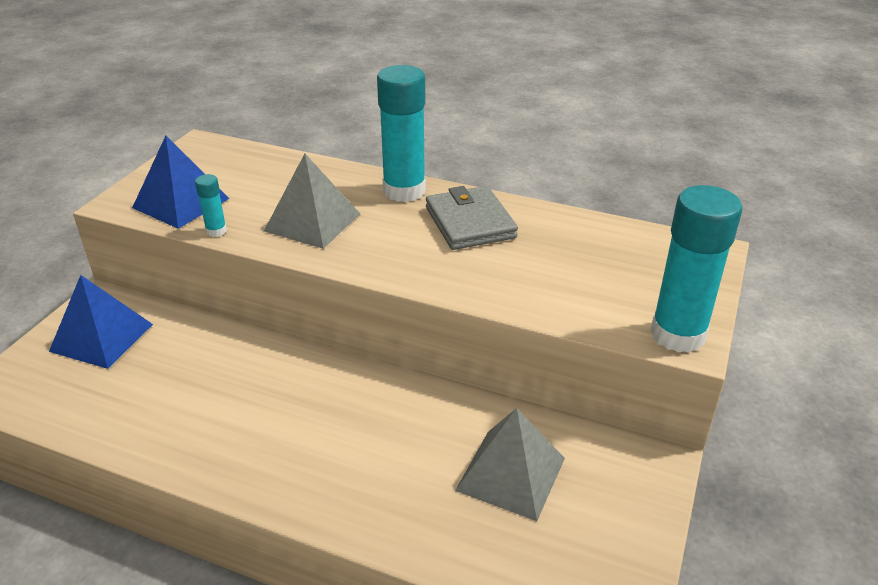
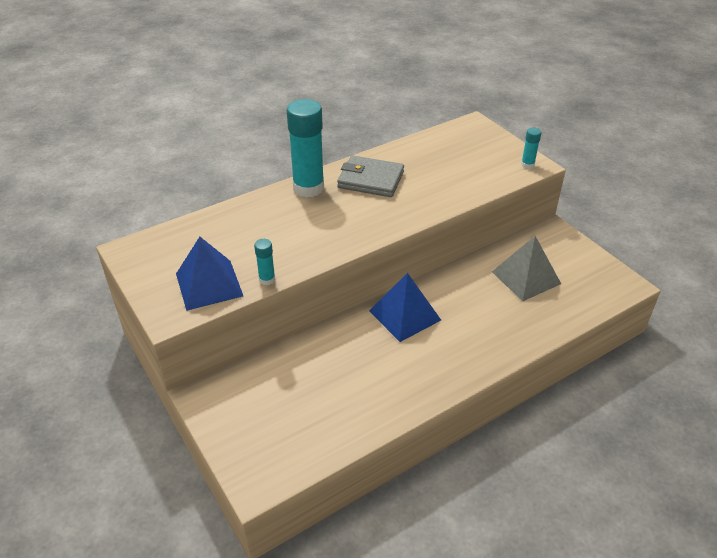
camera: 55 degrees left, 5 degrees up
blue pyramid [49,275,153,369] -> blue pyramid moved to [369,273,441,342]
grey pyramid [264,154,360,249] -> none
turquoise glue stick [650,185,742,353] -> turquoise glue stick [521,128,541,169], size x0.45

